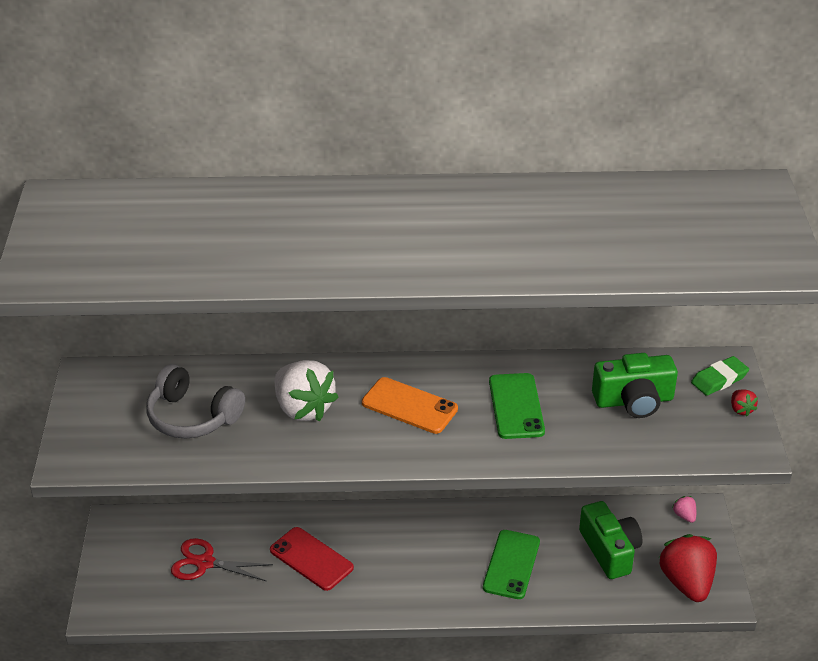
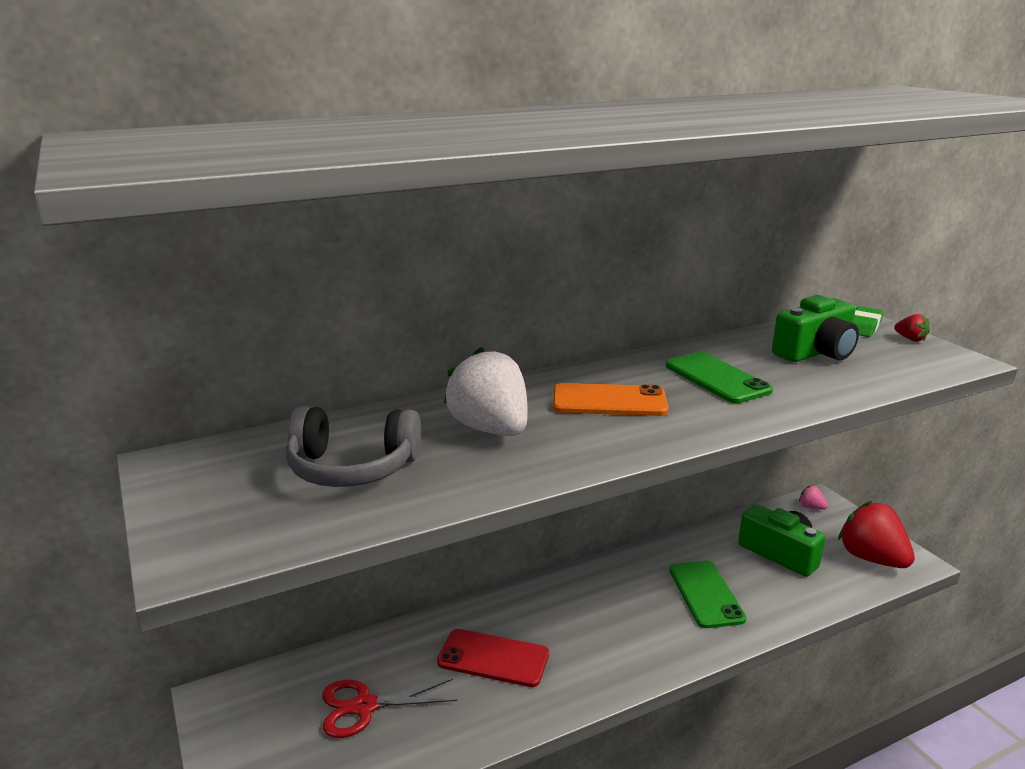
camera: 25 degrees left, 15 degrees down
white strawberry [275,360,338,421] -> white strawberry turned 150 degrees counterclockwise [444,347,528,436]

